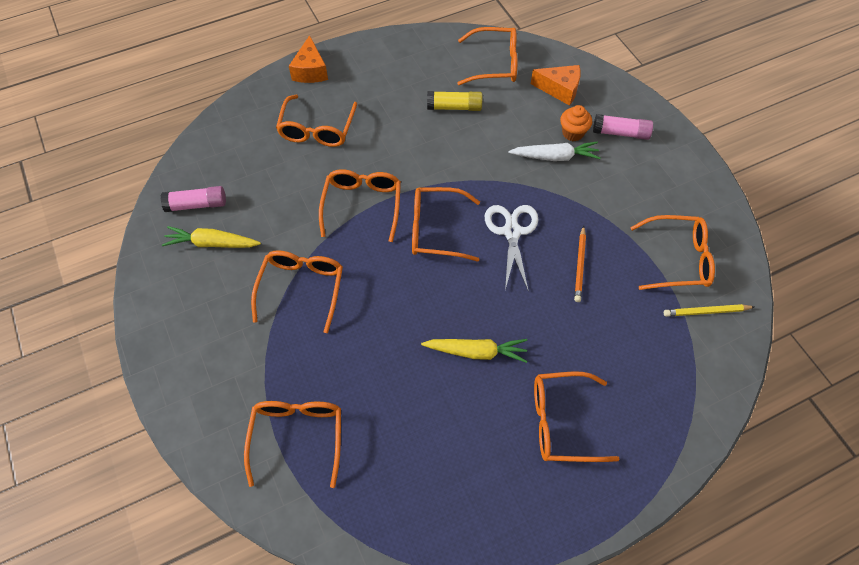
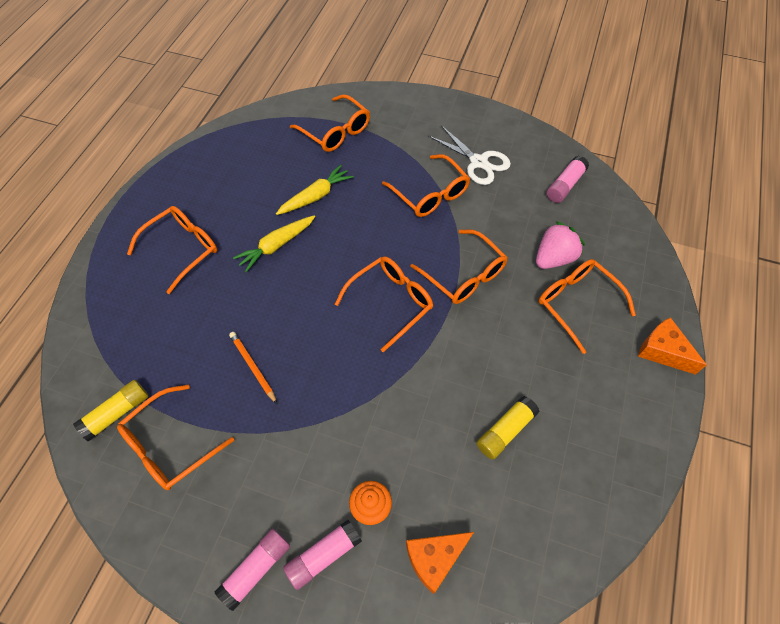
camera: 135 degrees right, 0 degrees up
yellow carrot [162,226,261,248] -> yellow carrot moved to [276,165,353,215]
orange glasses [457,27,517,85] -> none
white scissors [485,205,538,292] -> white scissors moved to [428,125,511,185]
white carrot [508,142,601,161] -> none
yellow pencil [664,304,754,317] -> yellow glue stick [73,380,149,441]
none -> pink glue stick [215,529,290,611]
none -> pink strawberry [536,221,585,269]

